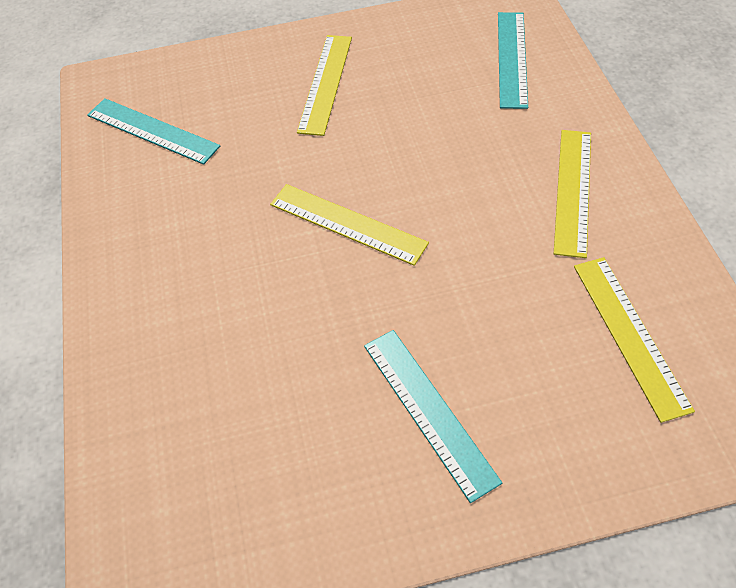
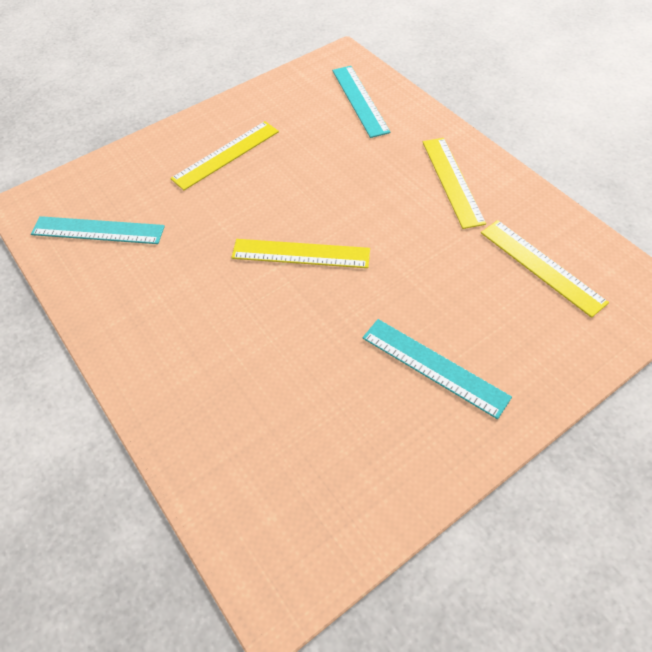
camera: 25 degrees left, 0 degrees up
yellow ruler [297,35,352,136] -> yellow ruler turned 60 degrees clockwise [170,121,279,190]

